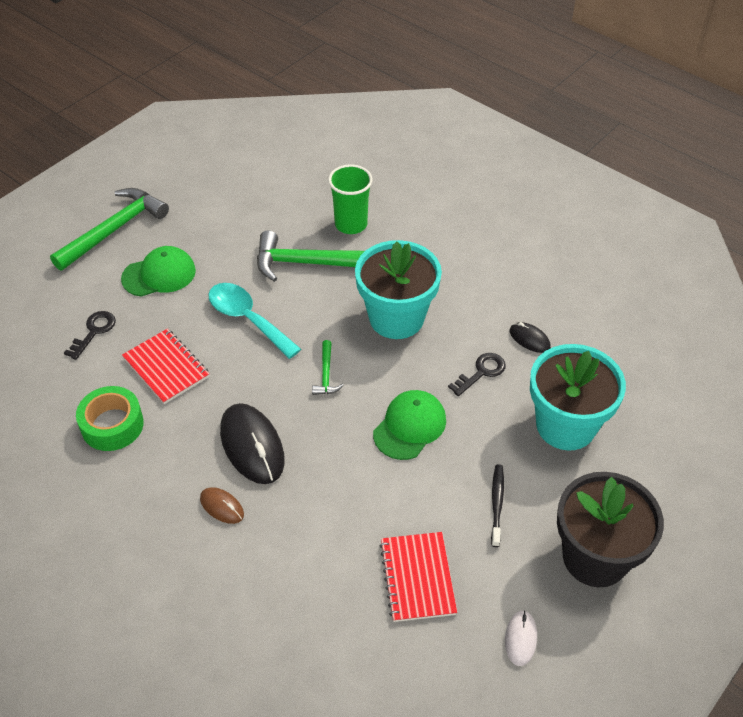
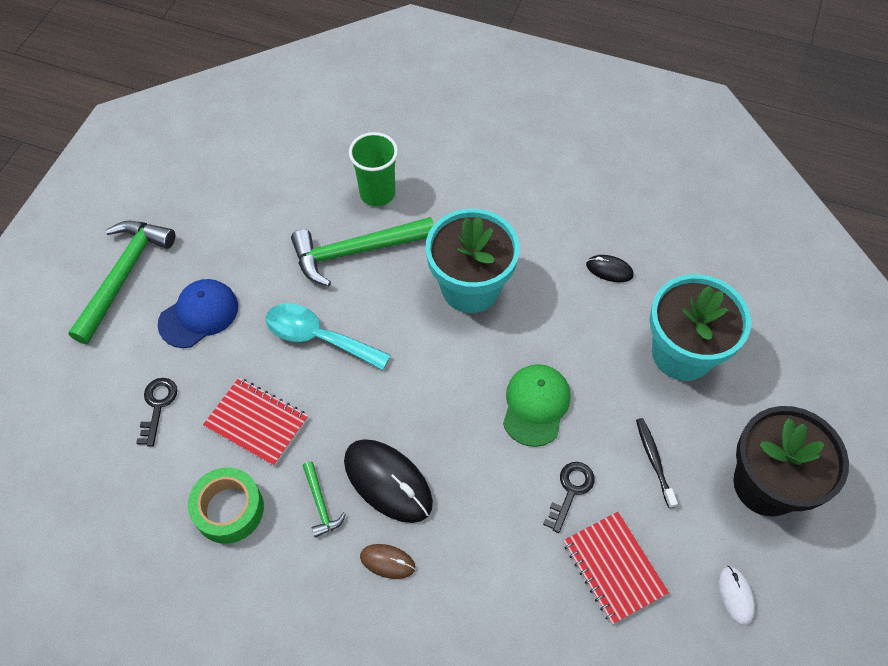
camera: 20 degrees left, 10 degrees up
green cap [121,246,196,296] -> blue cap [158,279,238,348]
green hammer [312,340,344,395] -> green hammer moved to [303,461,346,538]
black key [448,353,506,396] -> black key moved to [543,462,594,533]

